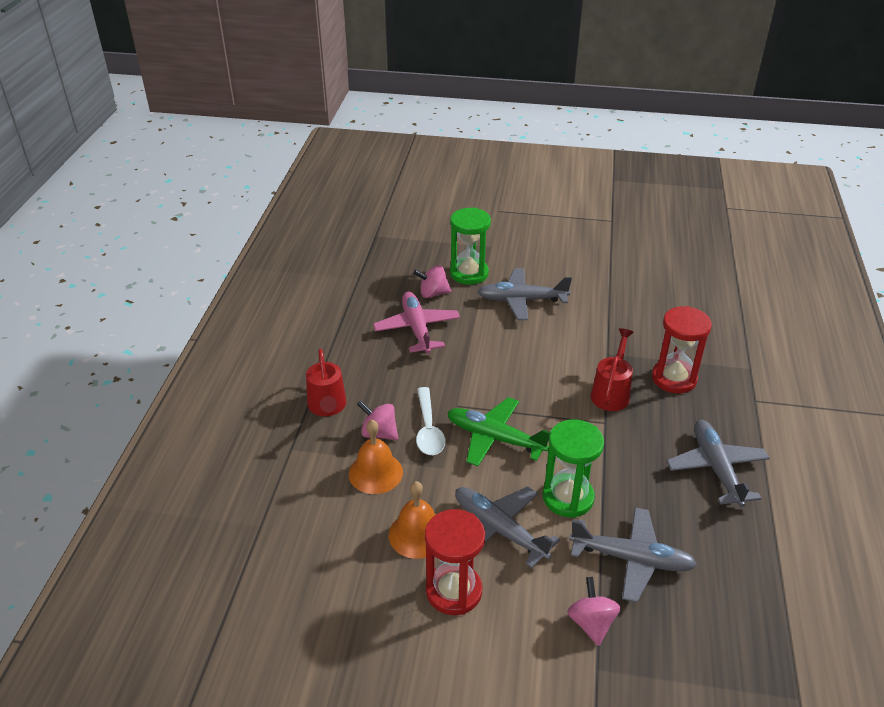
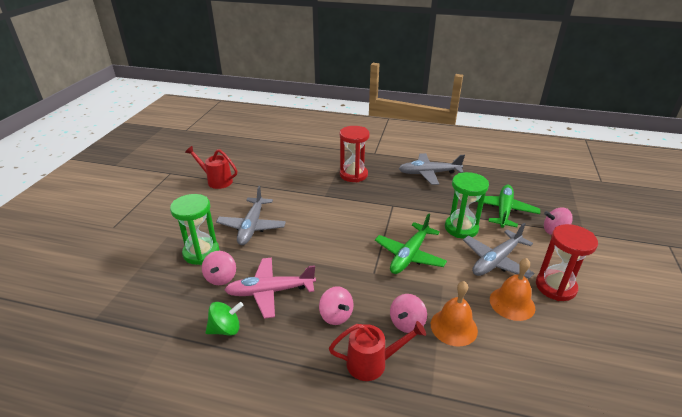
camera: 85 degrees left, 5 degrees down
white spoon [416,387,445,455] -> none
grey plane [569,507,697,602] -> green plane [476,185,540,228]
red watering can [591,328,634,411] -> red watering can moved to [185,146,237,189]
none -> green spinning top [205,302,244,336]
none -> pink spinning top [319,286,353,325]

